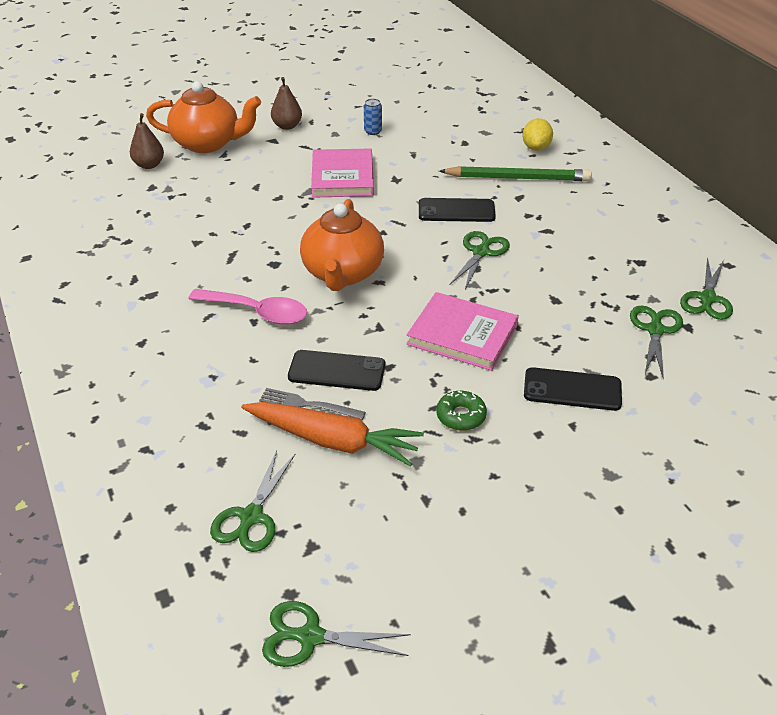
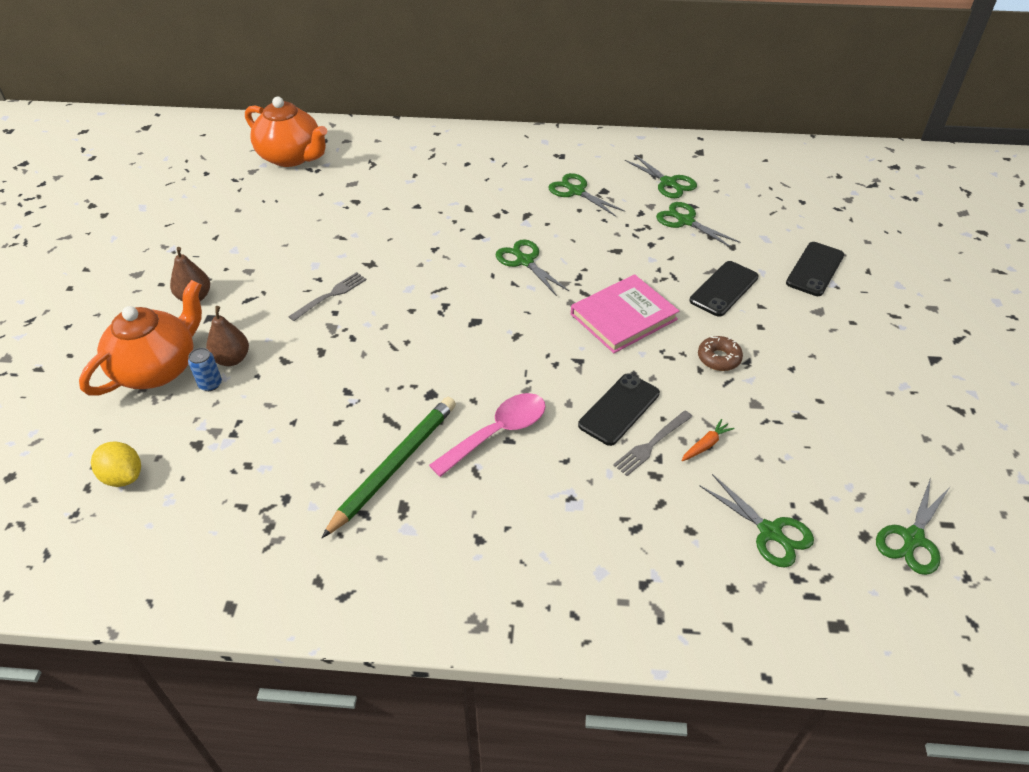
camera: 60 degrees left, 5 degrees up
brown pear [130,113,164,169] -> brown pear moved to [206,306,249,366]
orange carrot [241,402,424,467] -> orange carrot [681,419,734,461], size x0.41
orange teapot [300,199,384,291] -> orange teapot moved to [245,97,327,167]
pink book [311,148,374,198] -> grey fork [288,272,367,321]
blue can [364,99,382,135] -> blue can moved to [188,348,222,391]
black phone [419,198,496,222] -> black phone moved to [786,242,844,296]
green donut [436,391,487,431] -> brown donut [698,336,743,371]
green pencil [439,166,592,181] -> green pencil moved to [322,397,456,538]
yellow lemon [522,118,553,151] -> yellow lemon moved to [91,442,141,487]
none -> green scissors [549,173,625,217]

